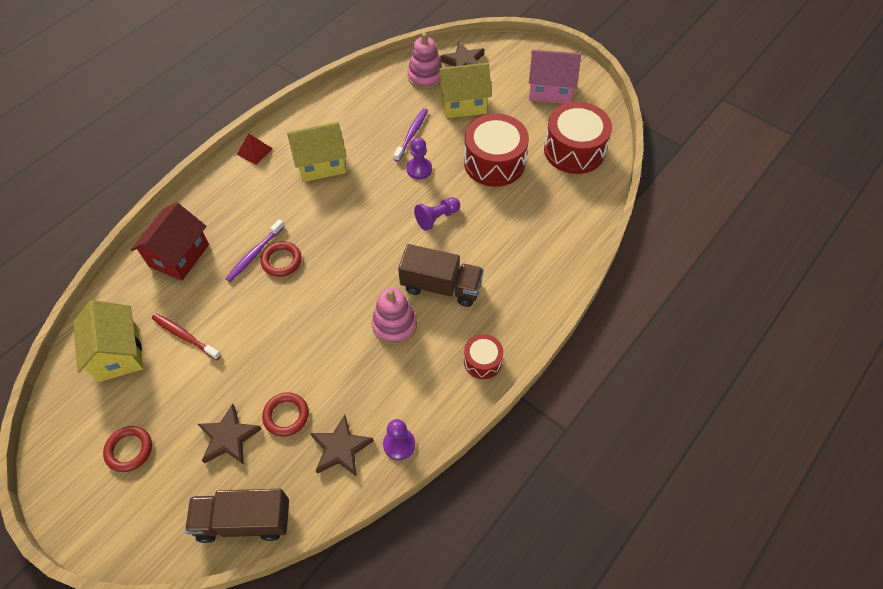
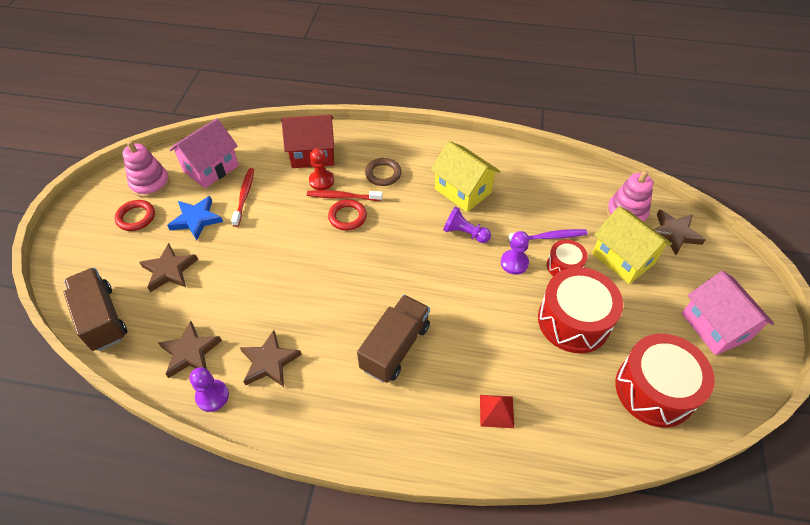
camera: 60 degrees right, 5 degrees down
yellow house [73,300,143,382] -> pink house [169,118,239,188]
purple toothbrush [225,219,285,282] -> red toothbrush [307,190,382,201]
red pyramid [237,133,273,165] -> red pyramid moved to [480,395,514,428]
red ring [262,392,309,437] -> none
pink stacking toy [371,288,417,345] -> pink stacking toy moved to [123,140,170,198]
brown truck [398,244,484,307] -> brown truck turned 135 degrees counterclockwise [357,295,430,383]
purple pawn [414,197,460,231] -> purple pawn moved to [443,206,491,243]
red drum [464,334,504,379] -> red drum moved to [547,240,588,276]
none -> blue star [167,196,223,240]
none -> brown star [240,330,302,387]
none -> red pawn [309,148,334,190]
none -> brown ring [365,158,401,186]

